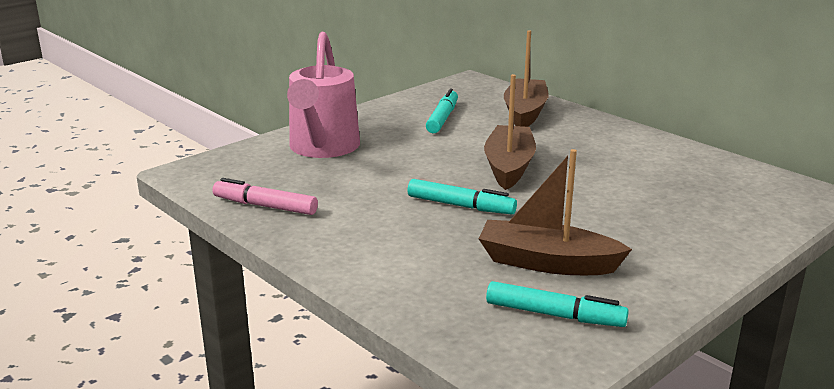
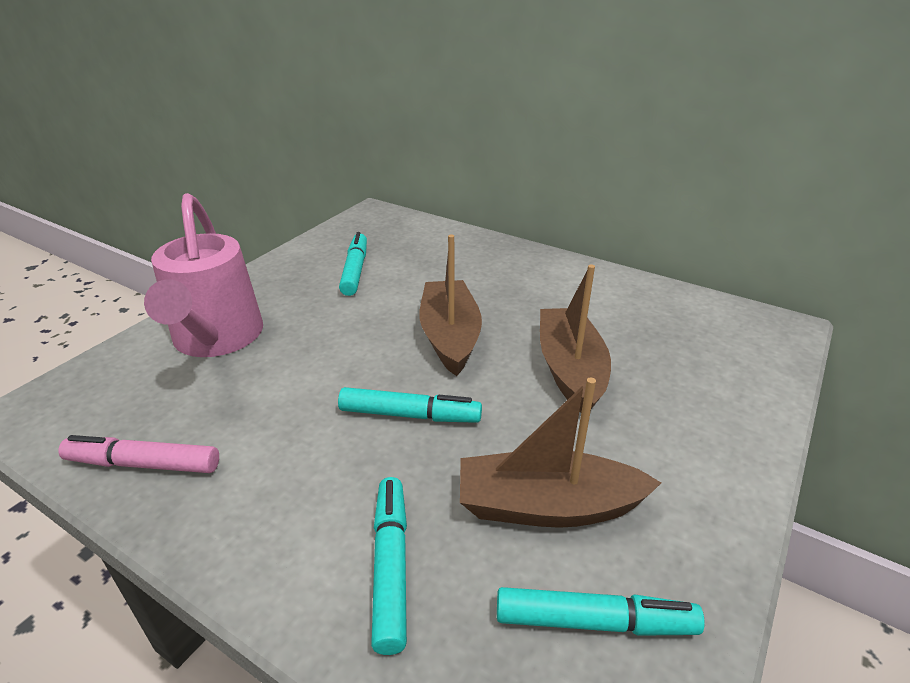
camera: 15 degrees left, 10 degrees up
brown boat [504,30,549,127] -> brown boat moved to [540,264,611,413]
none -> turquoise marker [371,477,407,655]

